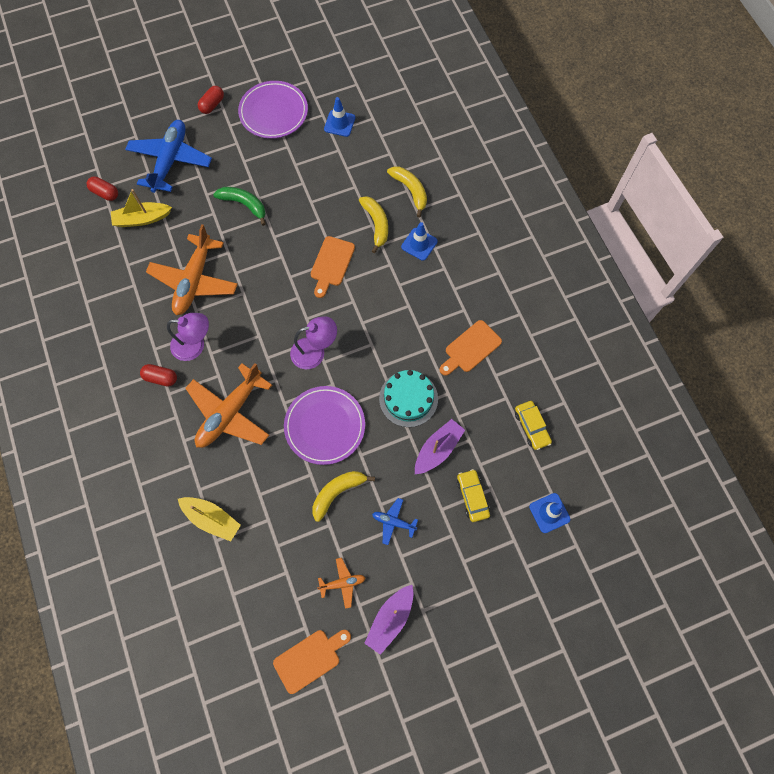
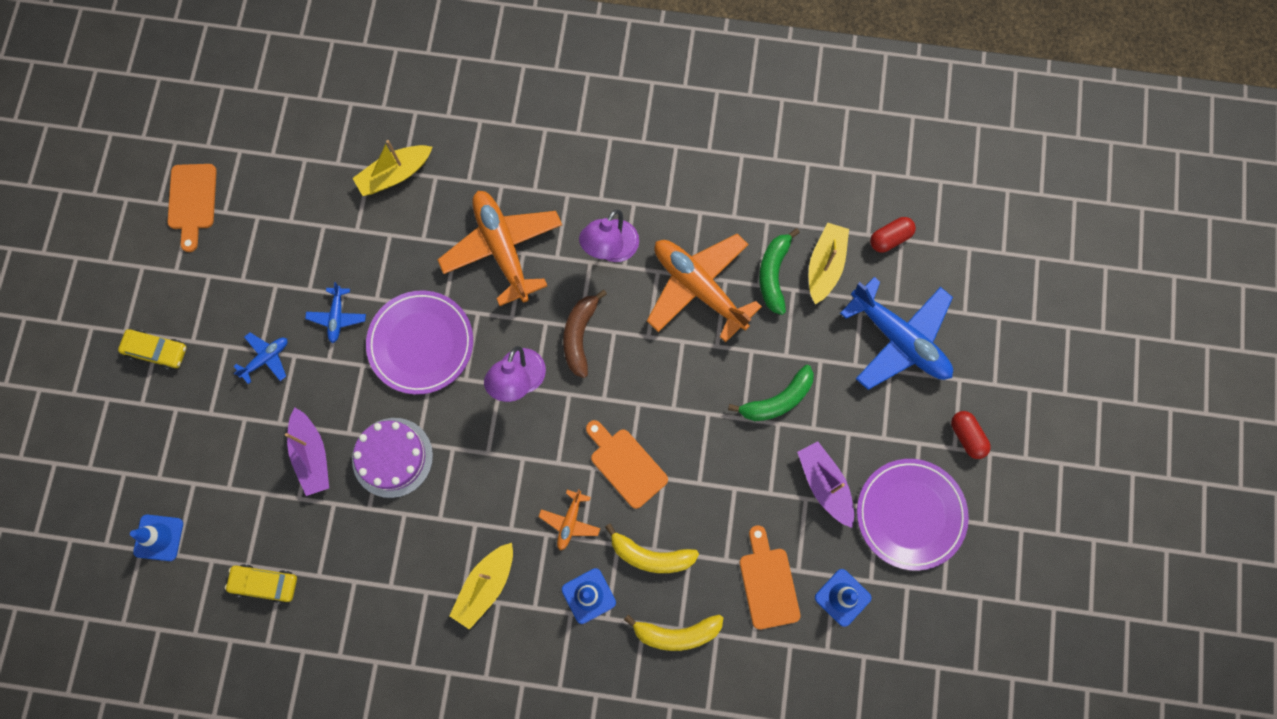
camera: 120 degrees right, 5 degrees up
red capsule [140,364,177,387] -> none
yellow banana [312,471,375,522] -> blue plane [305,282,366,343]
orange plane [317,558,365,609] -> orange plane moved to [539,489,600,550]
purple boat [364,585,414,655] -> purple boat moved to [797,441,854,528]
turquoise cake [379,370,438,427] -> purple cake [352,418,433,498]
orange cutting board [439,320,502,376] -> orange cutting board moved to [740,525,800,629]
yellow car [457,469,490,522] -> yellow car moved to [118,329,187,370]
none -> yellow boat [449,543,513,630]
none -> brown banana [563,289,607,378]
none -> green banana [759,228,800,315]

